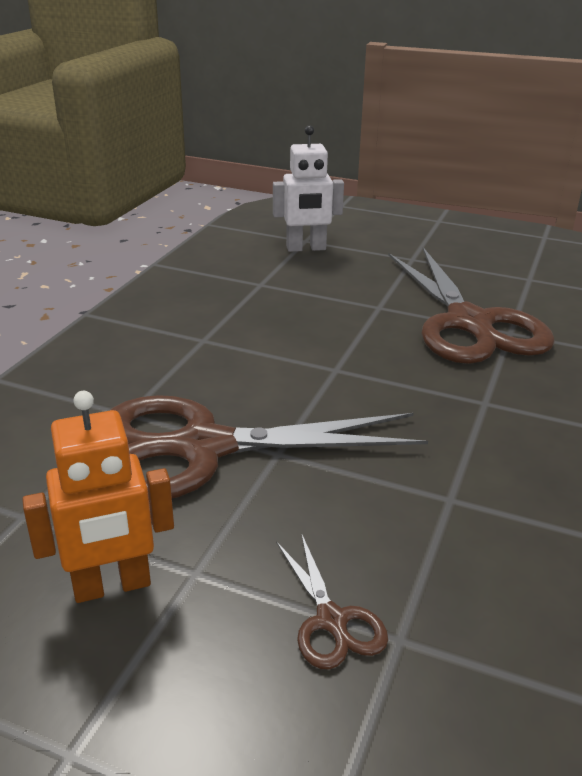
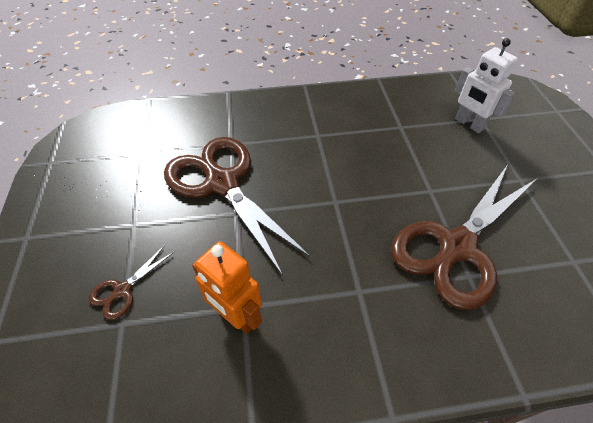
camera: 60 degrees right, 20 degrees up
orange robot [22,391,174,603] -> orange robot moved to [192,241,262,334]

